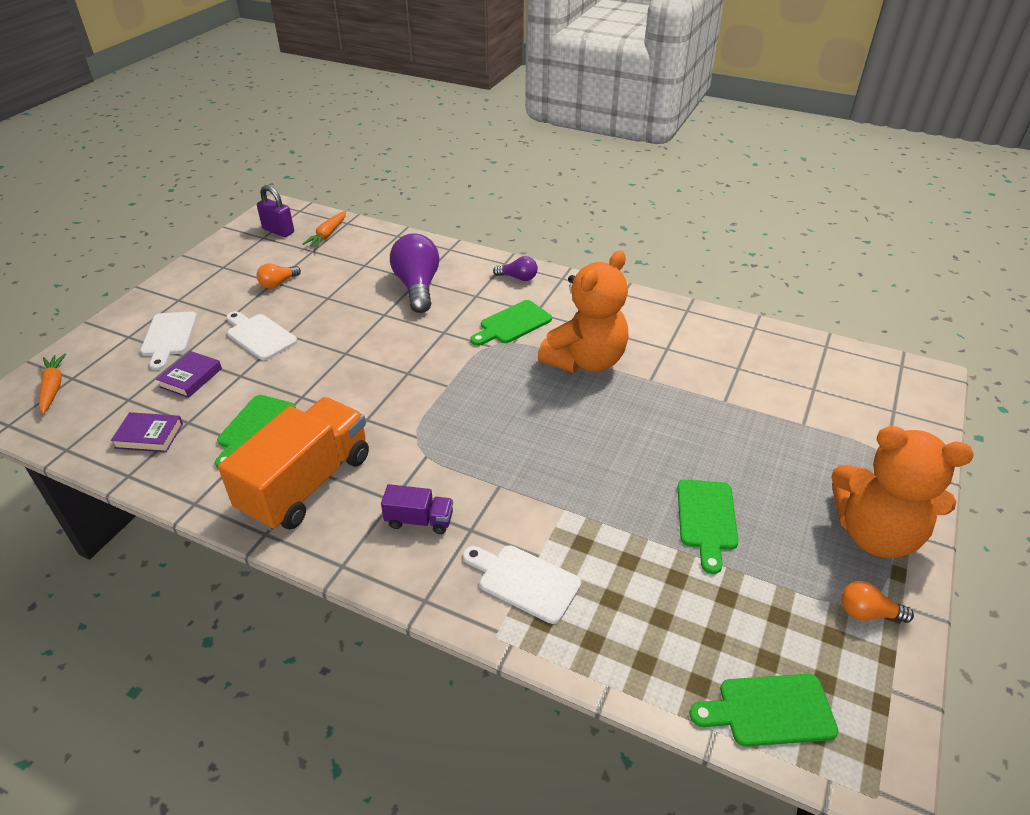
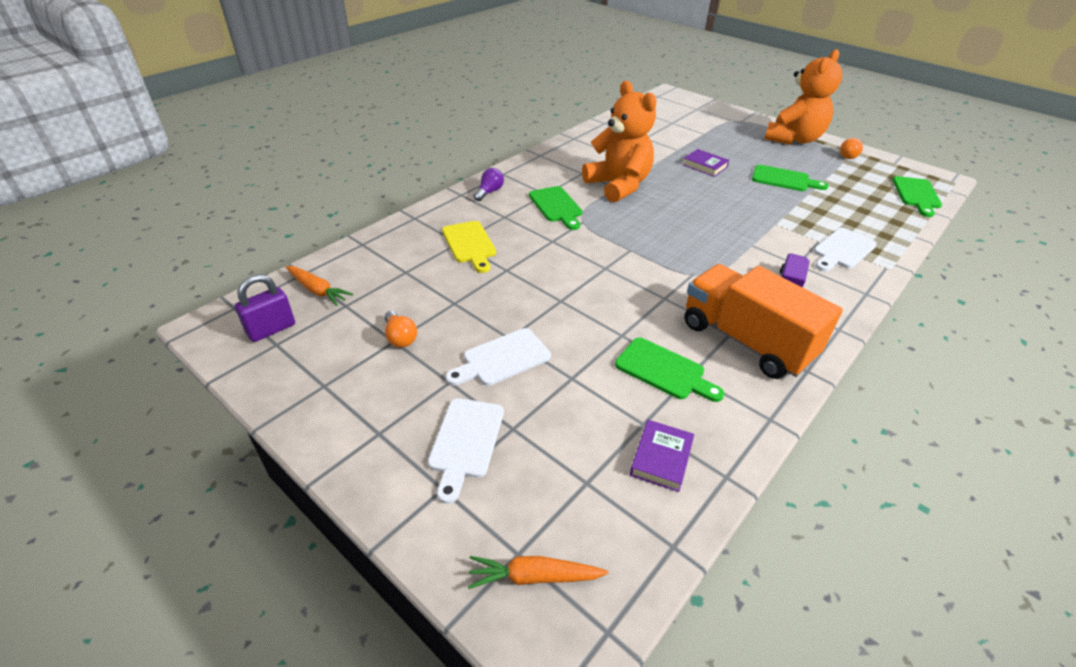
camera: 75 degrees left, 0 degrees up
white cutting board [140,312,197,370] -> white cutting board turned 90 degrees clockwise [428,398,504,504]
purple book [156,351,222,398] -> purple book moved to [683,149,729,177]
purple light bulb [390,233,440,313] -> yellow cutting board [442,221,496,273]

